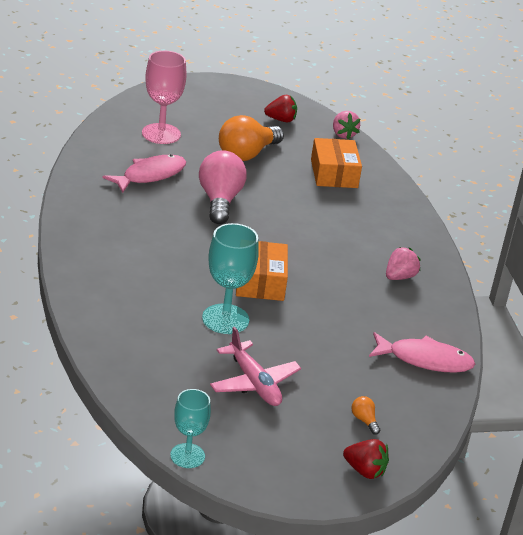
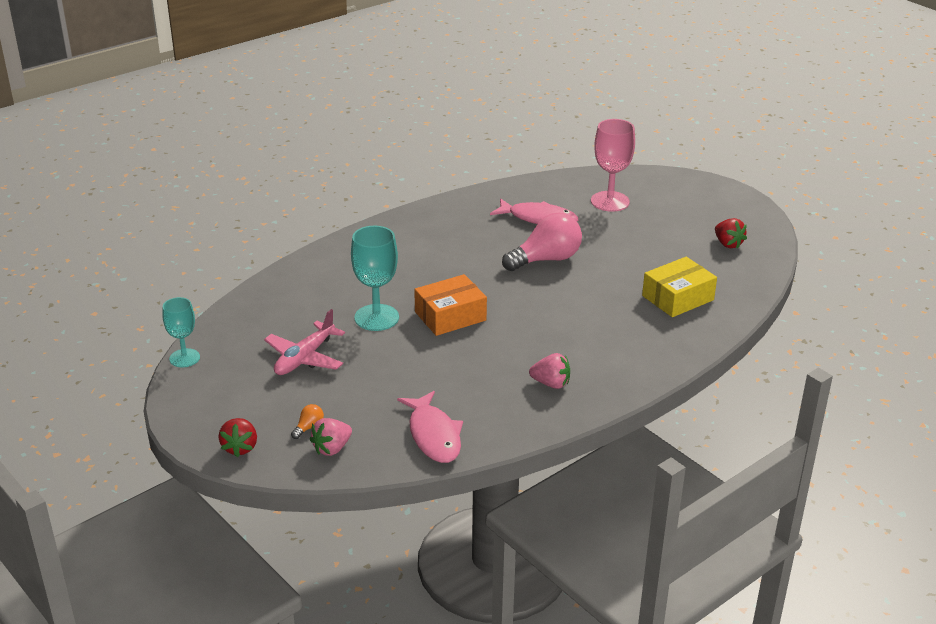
camera: 65 degrees right, 0 degrees up
orange light bulb [219,115,284,161] -> none
orange box [311,138,362,188] -> yellow box [642,257,717,317]
pink strawberry [333,111,360,139] -> pink strawberry moved to [310,418,352,456]

